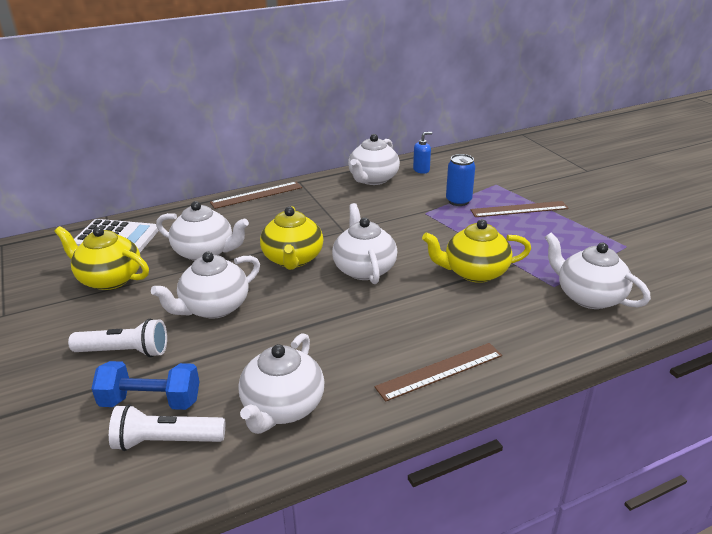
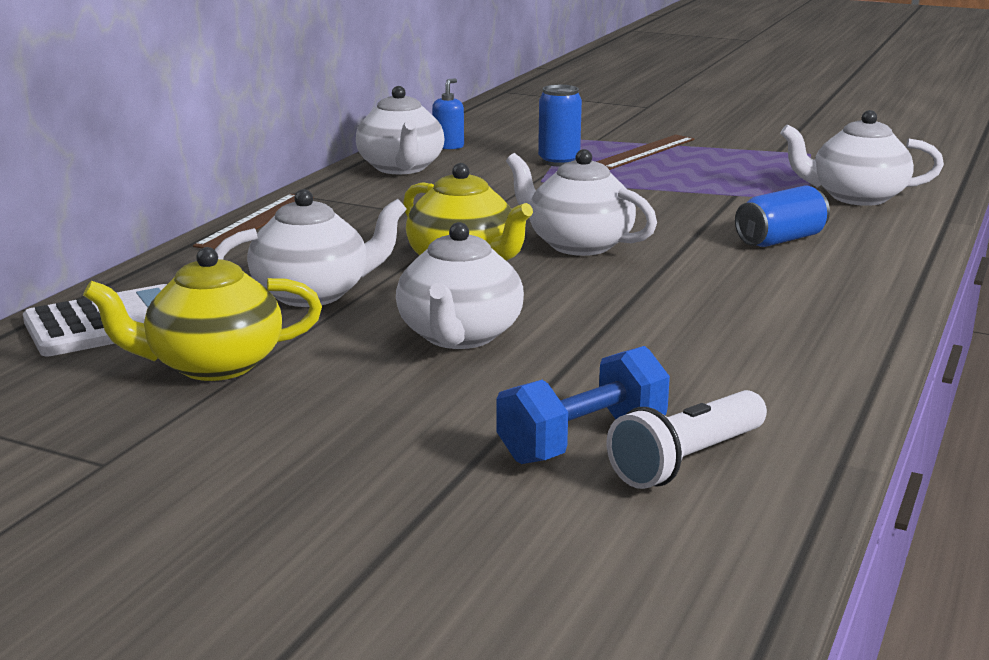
camera: 40 degrees left, 10 degrees down
white flashlight [68,319,167,357] -> none
white teapot [238,333,324,434] -> none
brown ruler [374,343,502,402] -> none
yellow teapot [422,219,531,283] -> none
none -> blue can [735,186,830,247]

